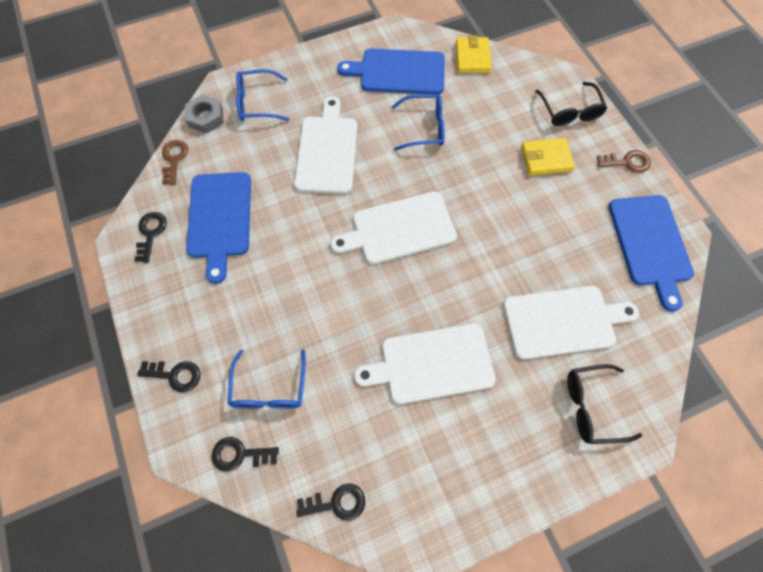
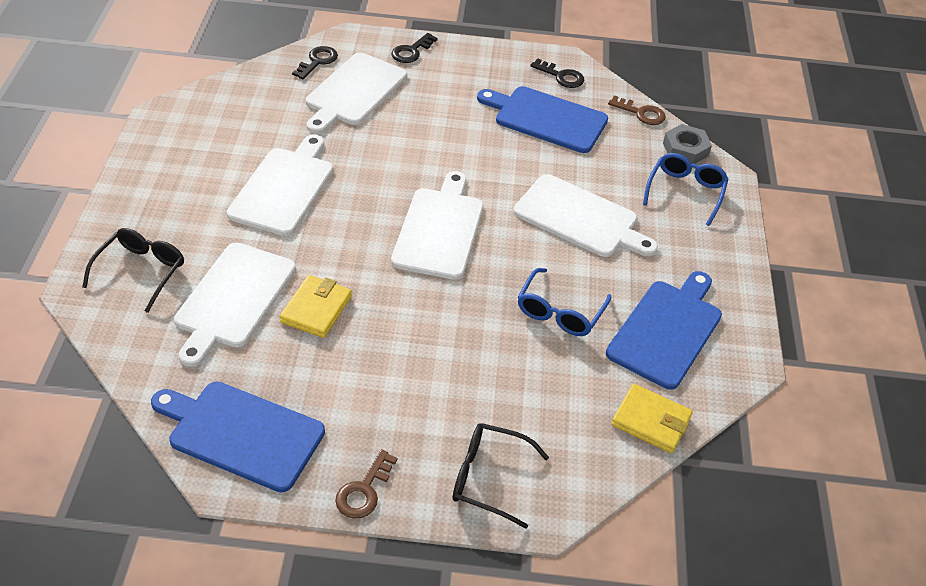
camera: 115 degrees right, 20 degrees down
blue glasses [228,349,306,409] -> white cutting board [306,53,407,134]
black key [297,483,365,521] -> none
yellow wallet [521,138,575,176] -> yellow wallet moved to [280,275,352,338]

